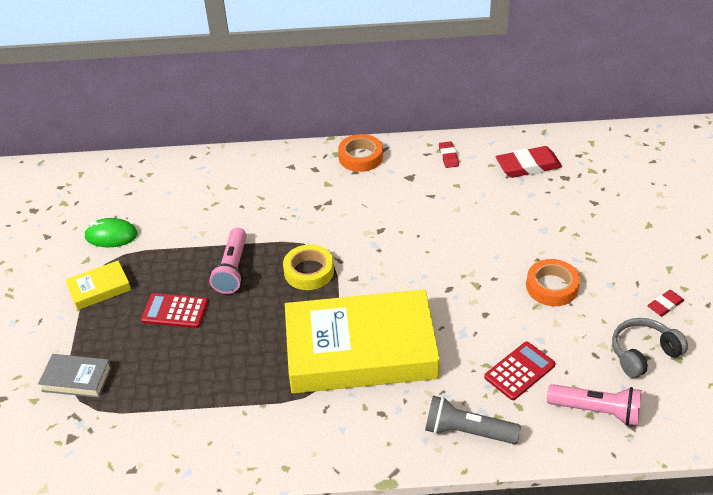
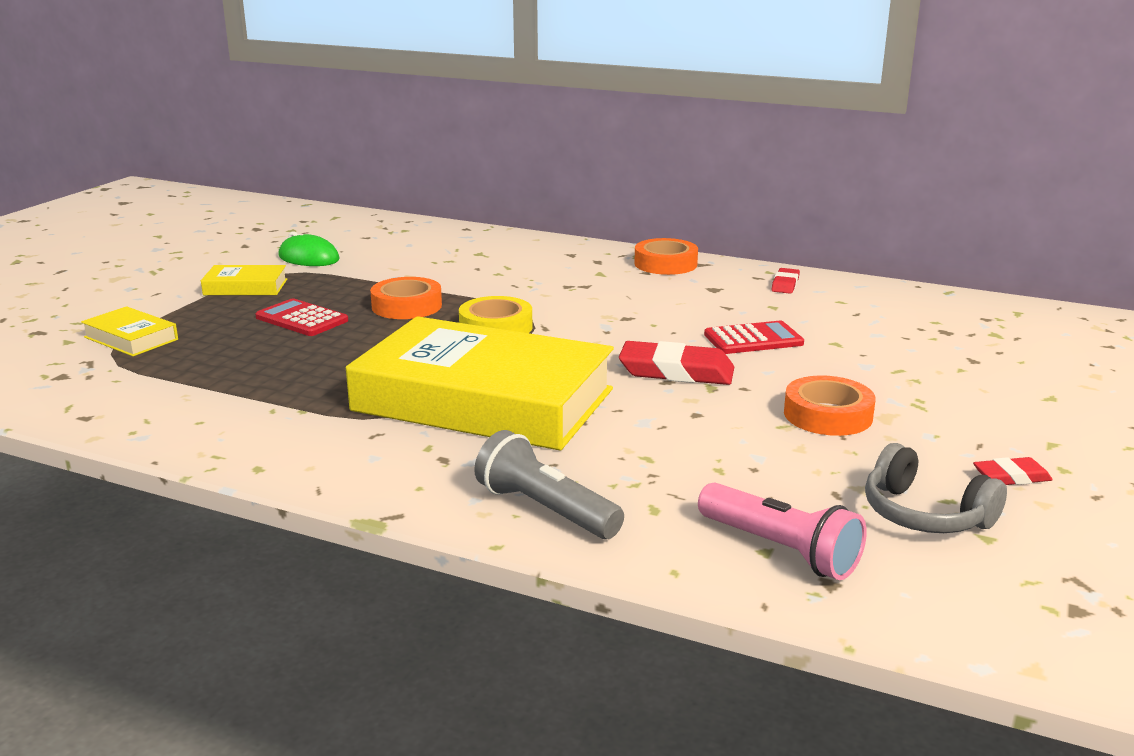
camera: 25 degrees right, 20 degrees down
grey book [38,354,112,398] -> yellow book [81,306,178,356]
pink flashlight [209,228,246,294] -> orange tape [370,277,442,319]
red calculator [484,342,555,400] -> red calculator moved to [704,321,804,354]
red eraser [495,146,562,178] -> red eraser moved to [619,341,734,385]
grey headphones [612,318,688,378] -> grey headphones turned 135 degrees counterclockwise [865,443,1007,533]

